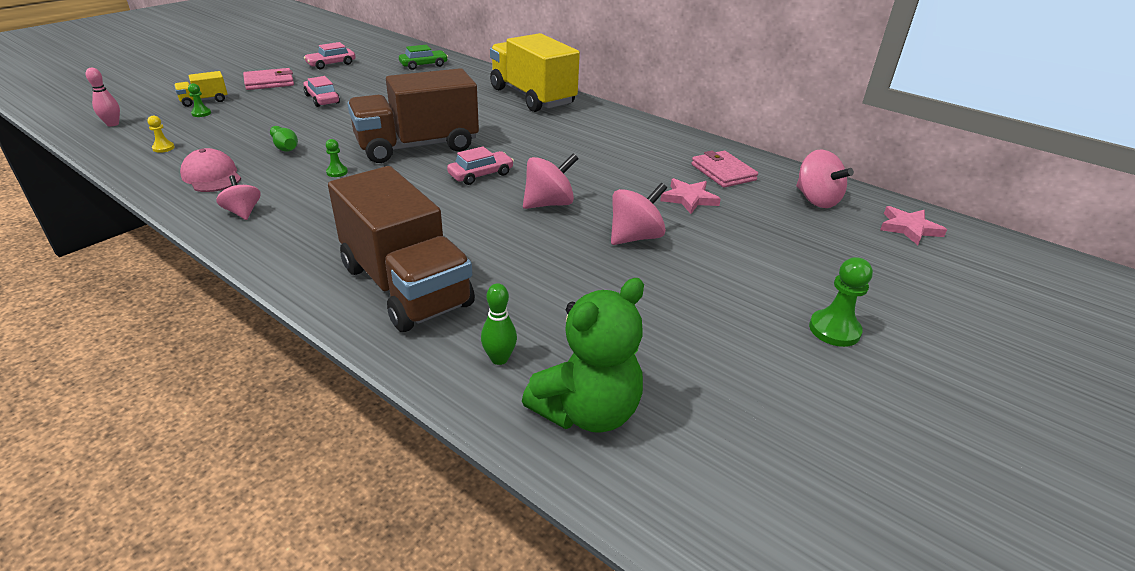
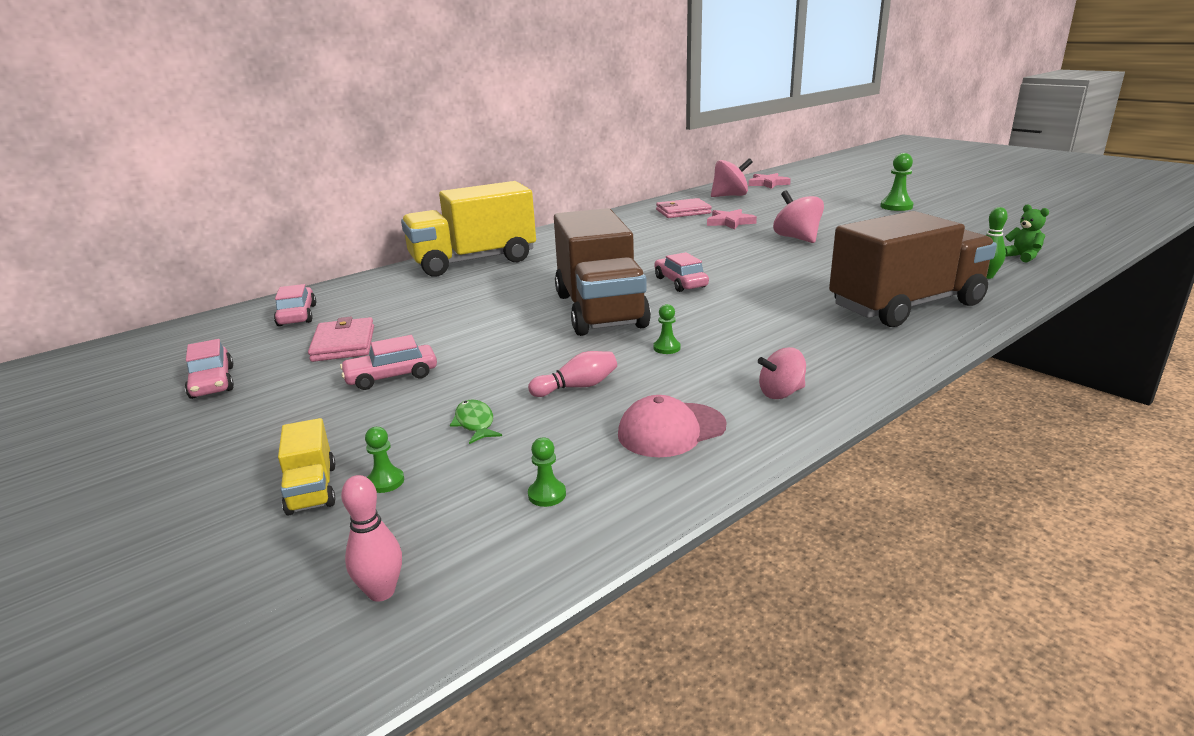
camera: 75 degrees left, 10 degrees down
yellow pawn [147,116,175,153] -> green pawn [528,437,566,507]
pink wallet [243,68,294,90] -> pink wallet moved to [308,317,374,362]
green bowling pin [270,126,298,152] -> pink bowling pin [528,351,617,397]
green car [399,45,448,70] -> pink car [274,284,316,326]
green teddy bear [522,278,644,433] -> green teddy bear [1005,204,1049,263], size x0.48
pink spinning top [523,153,579,209] -> none
none -> green fish [450,399,502,444]

